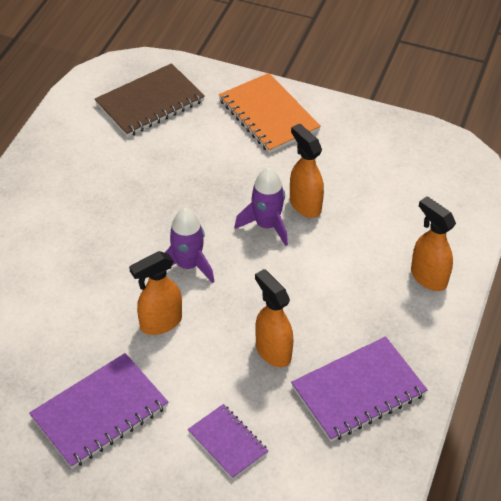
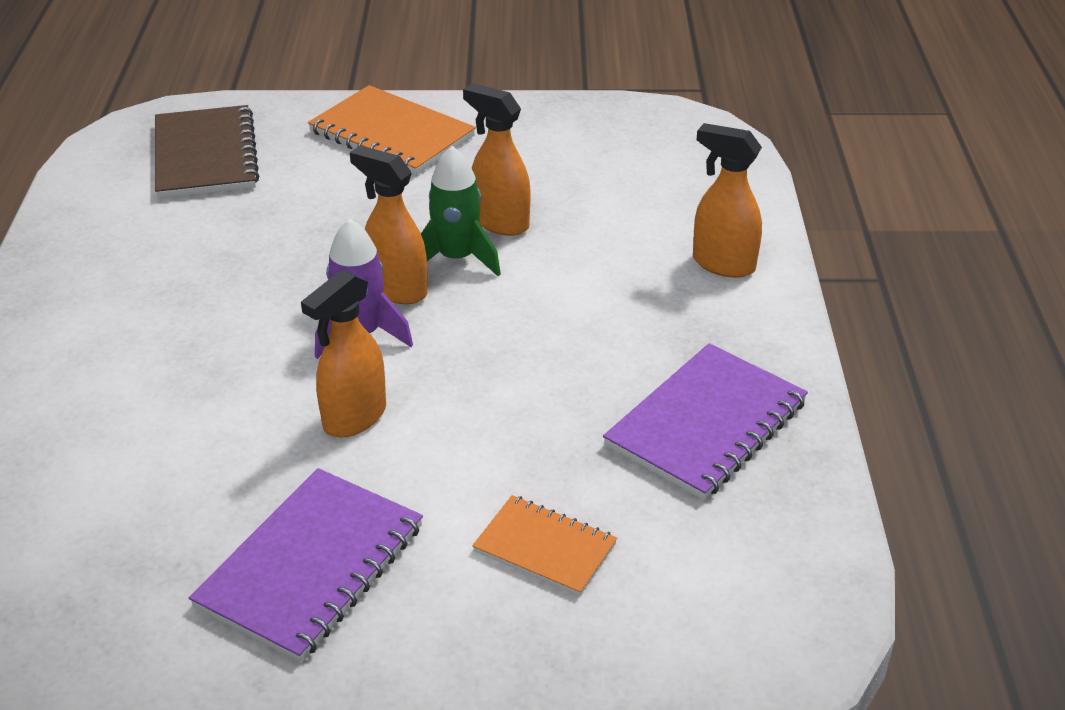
camera: 20 degrees left, 10 degrees down
brown notebook [95,63,205,137] -> brown notebook turned 45 degrees counterclockwise [155,105,259,198]
purple notebook [188,404,268,479] -> orange notebook [472,495,617,596]
purple rocket [235,168,288,246] -> green rocket [421,146,501,276]
orange spray bottle [255,269,294,367] -> orange spray bottle moved to [350,145,428,304]

